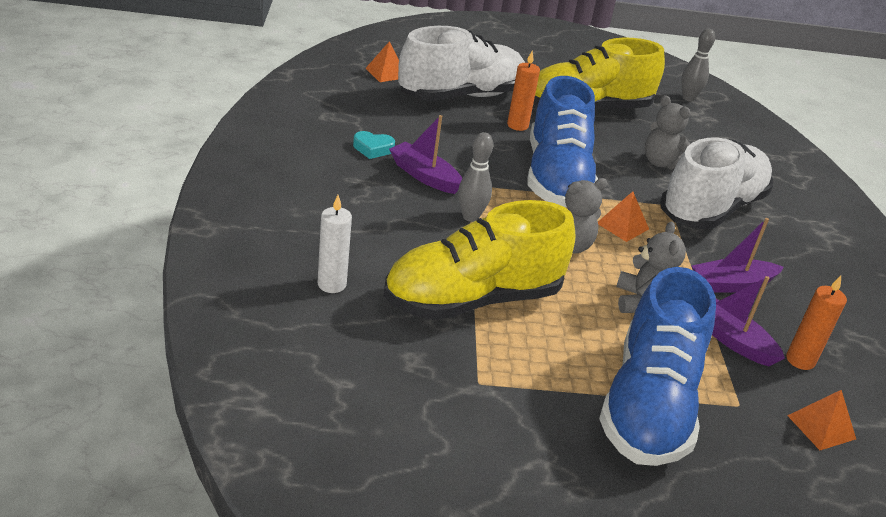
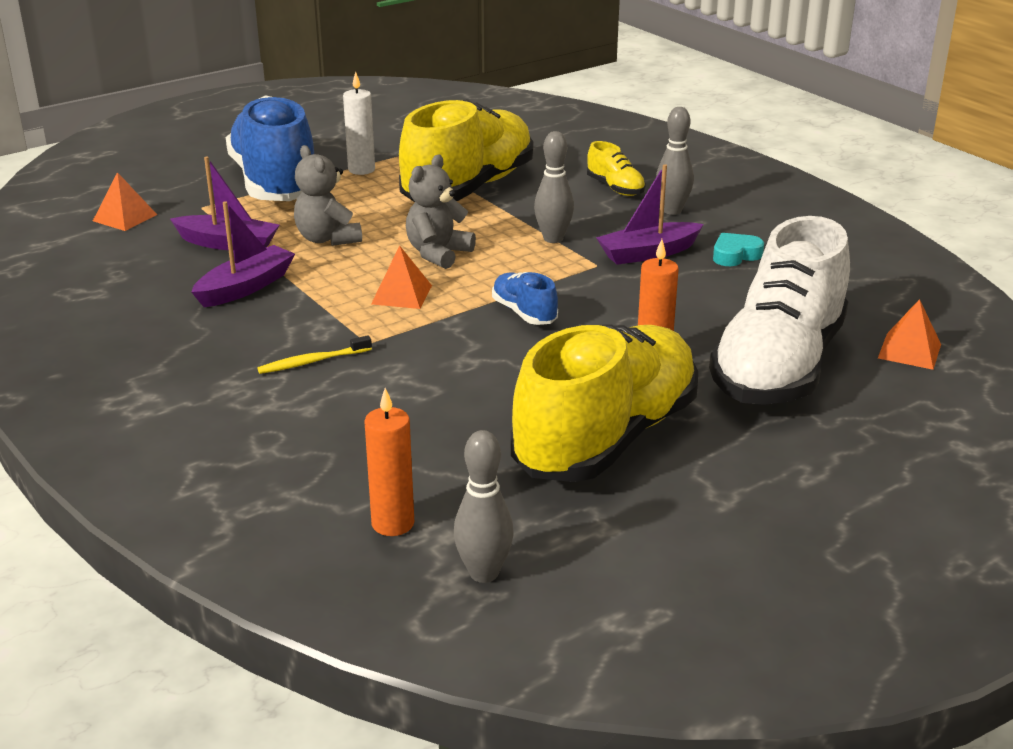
camera: 150 degrees right, 5 degrees down
white candle [318,195,352,293] -> white candle moved to [343,71,375,175]
purple boat [389,115,462,194] -> purple boat turned 150 degrees clockwise [596,164,704,265]
blue shoe [527,76,598,207] -> blue shoe [492,272,558,325], size x0.42
grey teddy bear [645,95,691,170] -> none
white shoe [660,137,773,229] -> yellow toothbrush [257,335,372,374]
orange candle [786,276,847,370] -> orange candle moved to [364,388,414,536]
none -> yellow shoe [587,141,646,196]
none -> grey bowling pin [656,107,694,215]

